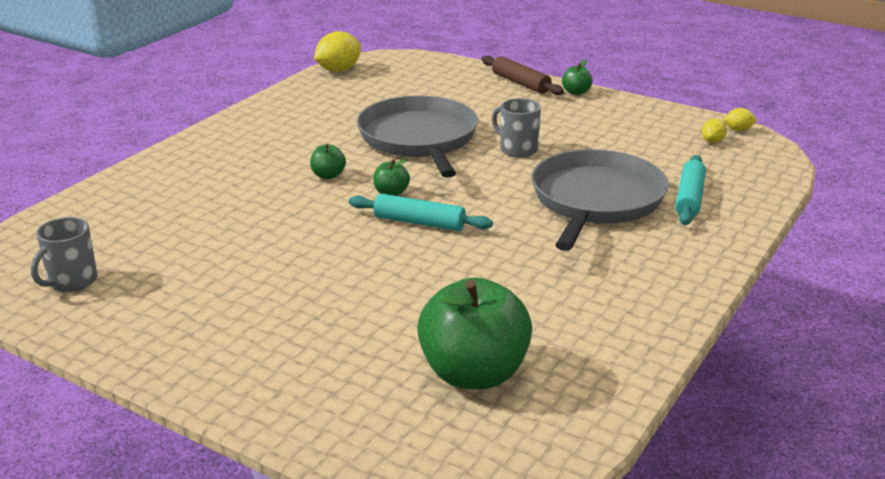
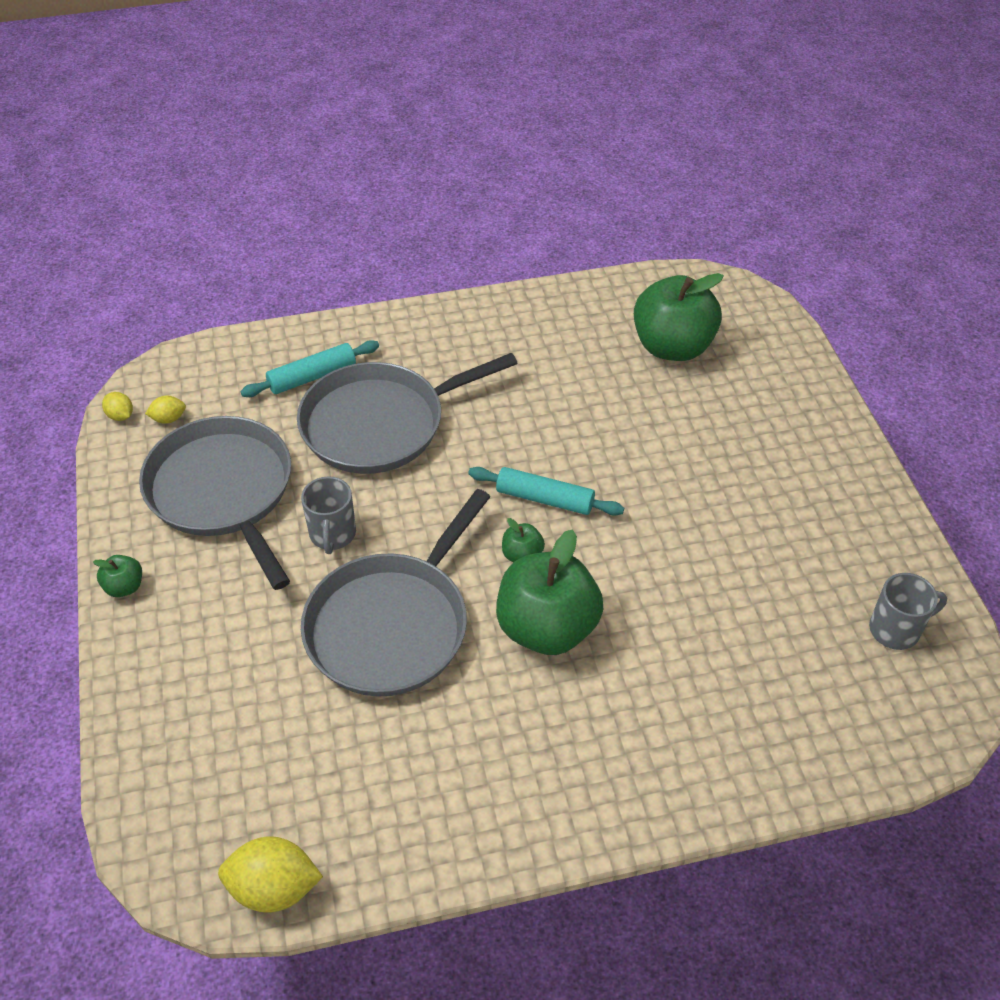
camera: 135 degrees left, 20 degrees up
green apple [310,144,346,179] -> green apple [496,530,603,655], size x2.33
turquoise rolling pin [349,193,493,231] -> turquoise rolling pin turned 45 degrees counterclockwise [468,467,624,516]
brown rolling pin [482,56,564,95] -> none
none -> grey pan [139,416,291,590]

